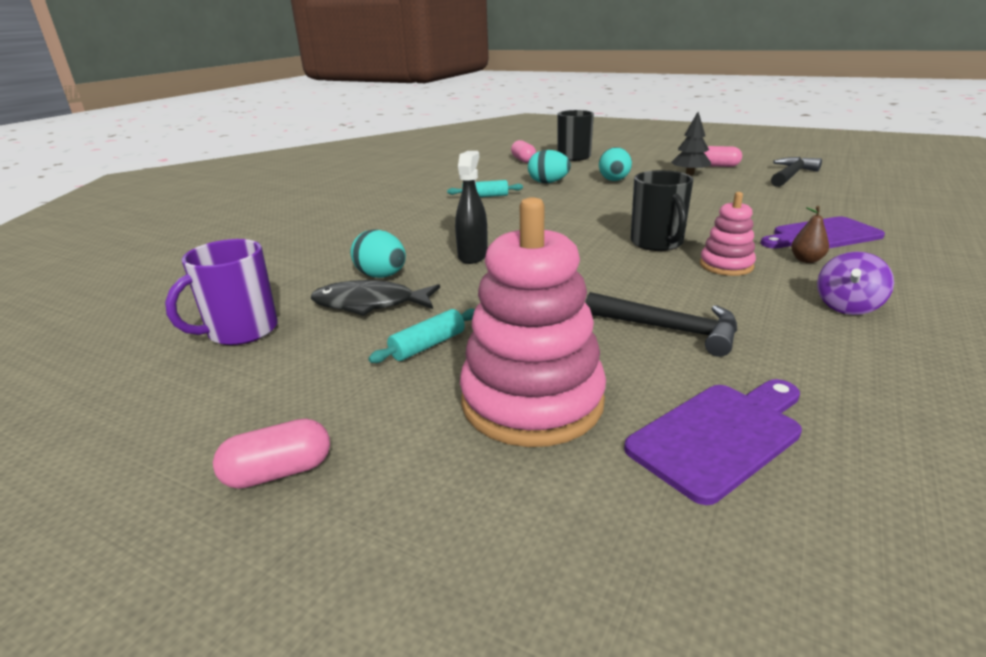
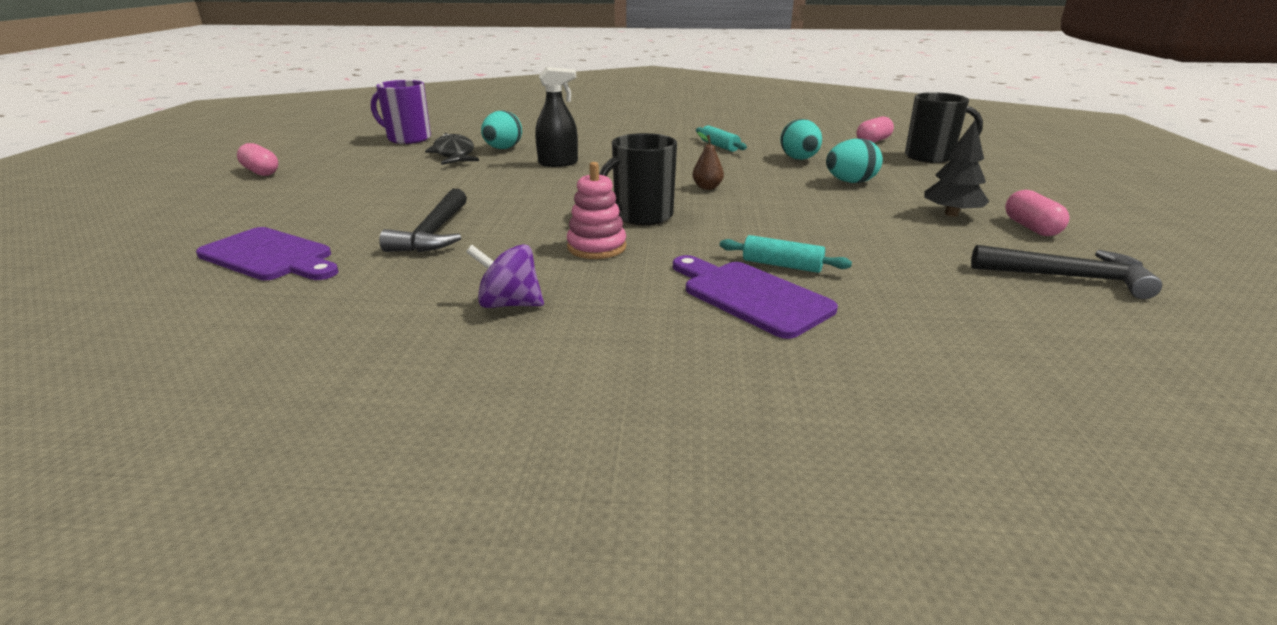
camera: 65 degrees right, 0 degrees up
turquoise rolling pin [368,308,475,363] -> turquoise rolling pin moved to [720,235,852,273]
pink stacking toy [460,197,606,447] -> none
brown pear [791,206,829,263] -> brown pear moved to [693,132,724,190]

